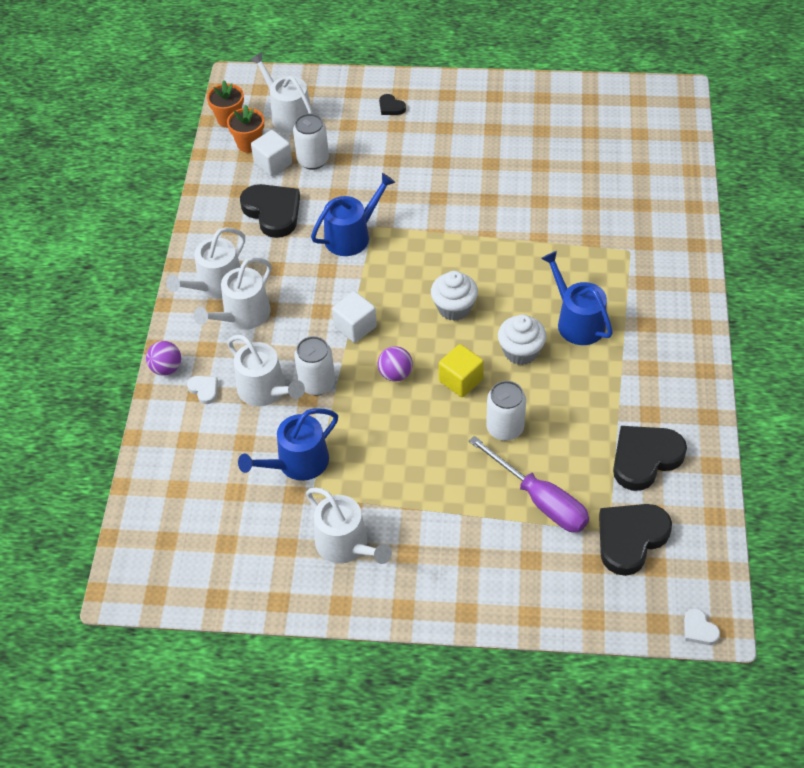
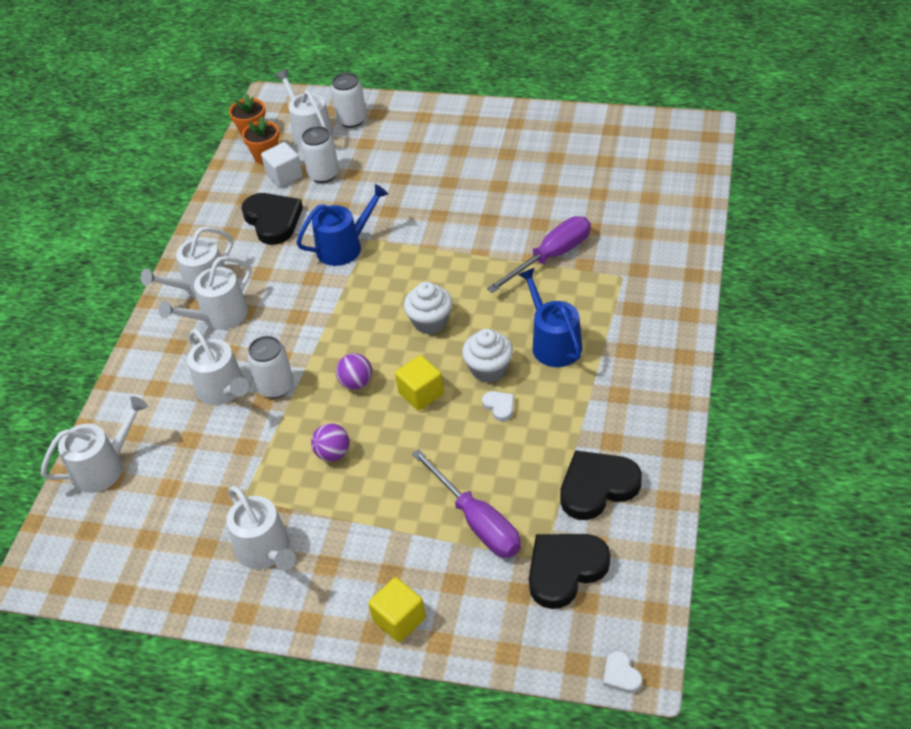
camera: 10 degrees right, 5 degrees down
purple ball [146,341,181,376] -> purple ball moved to [311,423,350,462]
white heart [187,376,218,404] -> white heart moved to [482,391,514,422]
blue watering can [238,408,338,481] -> none
white cube [332,291,377,343] -> none
black heart [379,94,406,115] -> none
white can [486,381,526,441] -> white can moved to [331,73,367,128]
none -> white watering can [41,396,148,493]
none -> yellow cube [368,577,426,643]
none -> purple screwdriver [487,216,591,293]

